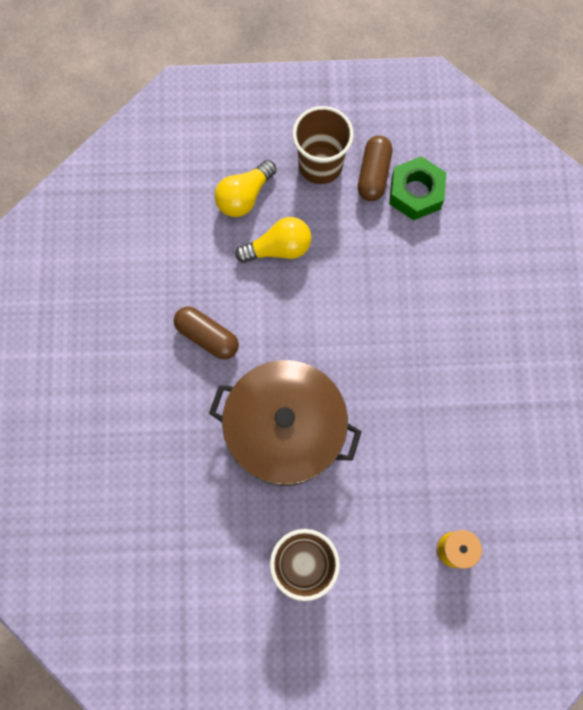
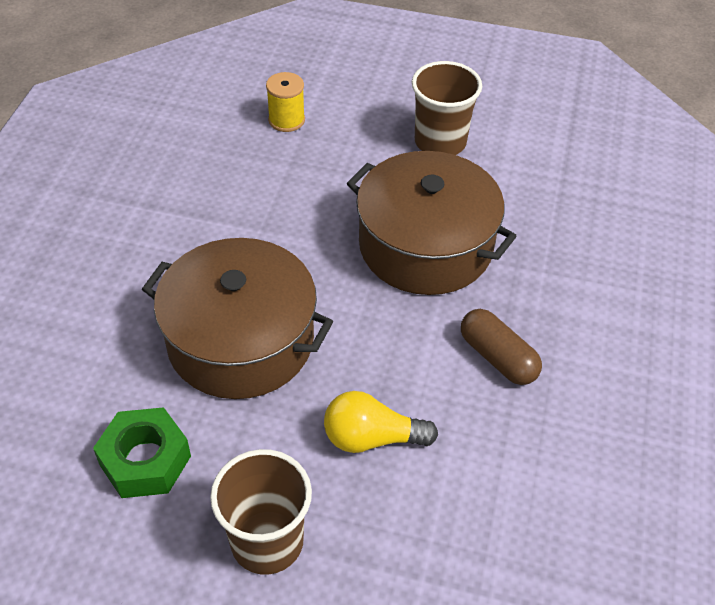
camera: 165 degrees left, 25 degrees down
yellow light bulb [215,160,276,217] -> none
brown capsule [358,136,392,201] -> none
none -> brown pot [142,238,333,399]

